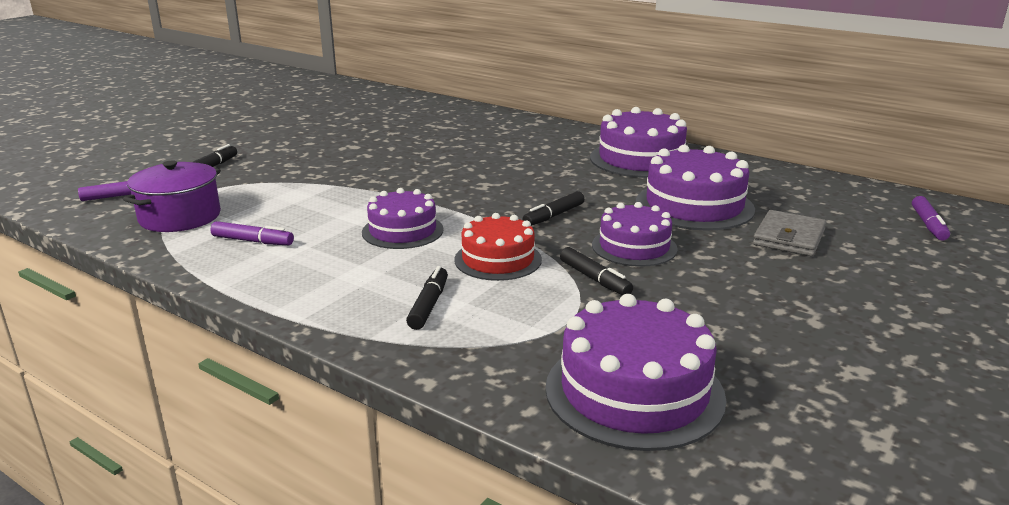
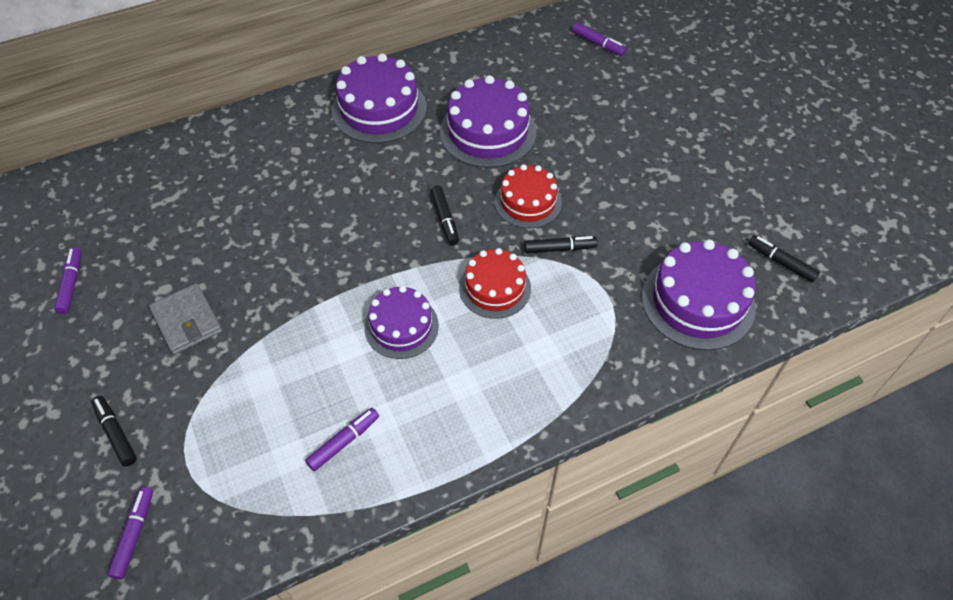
camera: 60 degrees left, 30 degrees up
purple pot [123,160,221,232] -> none
black marker [406,266,448,330] -> black marker moved to [748,235,820,283]
purple cake [592,202,678,267] -> red cake [495,164,562,228]
grey wallet [753,210,826,256] -> grey wallet moved to [149,283,222,355]
none -> purple marker [54,247,81,314]

